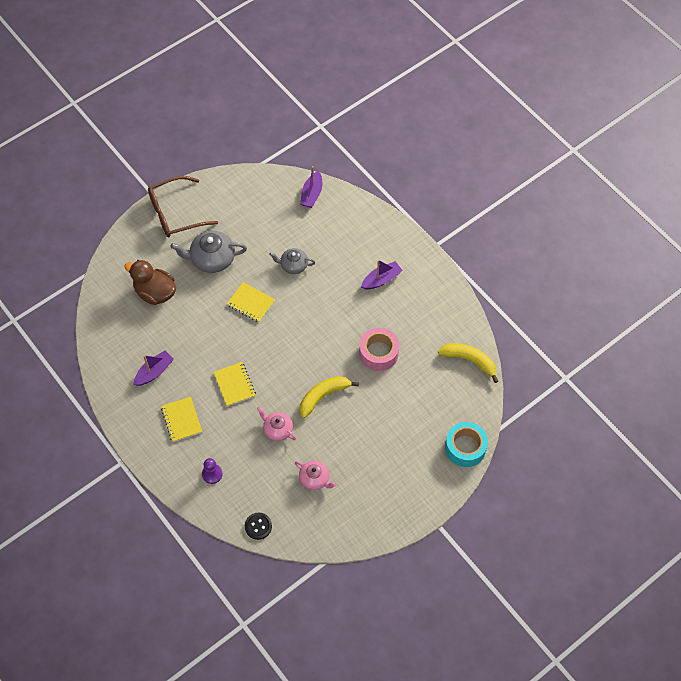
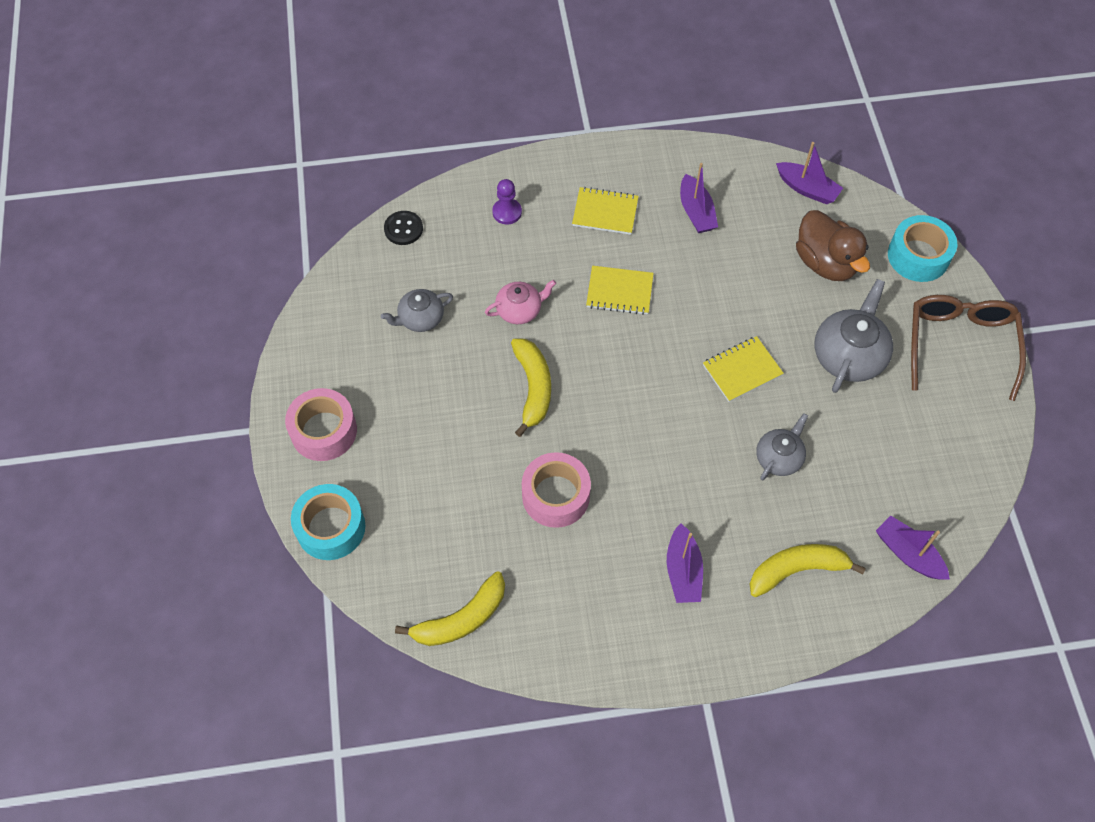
camera: 120 degrees right, 0 degrees up
brown duck [124,260,176,305] -> brown duck turned 90 degrees clockwise [796,210,870,281]
pink teapot [295,460,337,490] -> grey teapot [381,289,453,332]
none -> pink tape [285,388,357,461]
none -> yellow banana [750,544,866,597]
none -> purple boat [776,142,843,204]
none -> turquoise tape [888,215,957,282]

